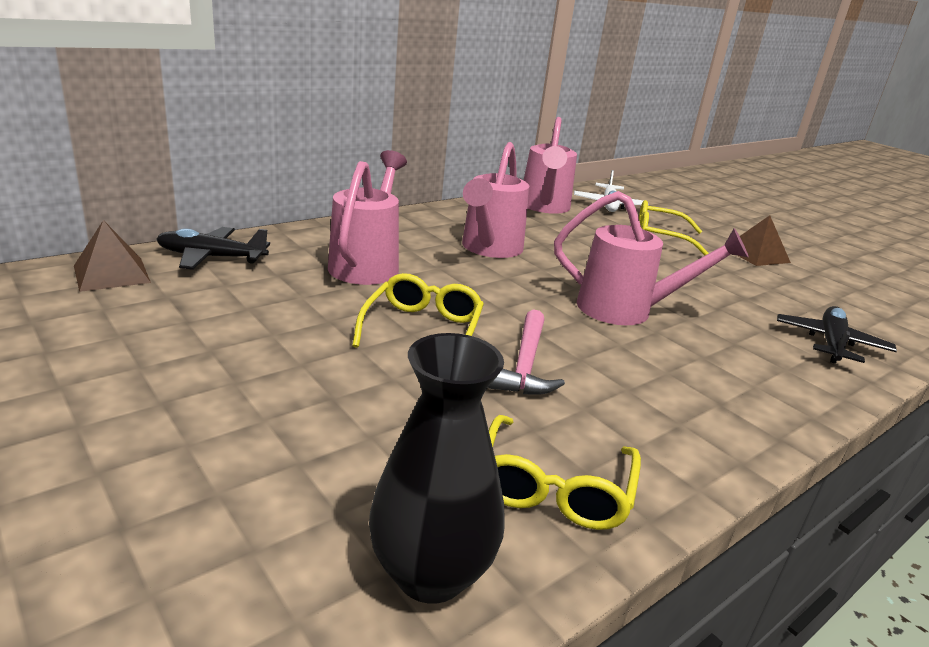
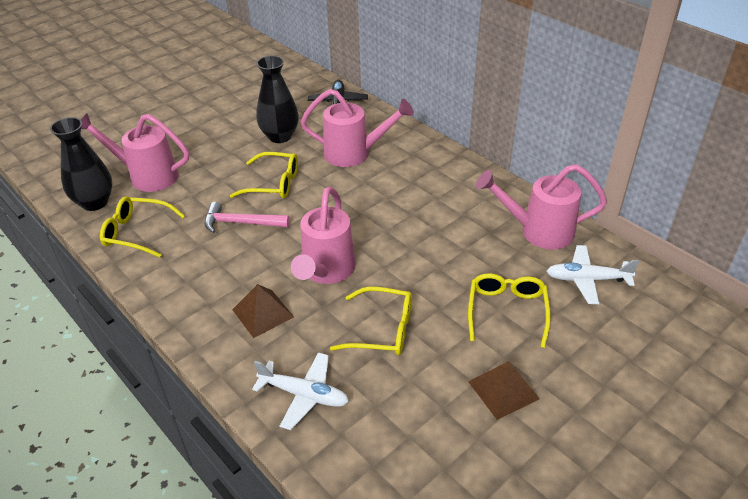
camera: 90 degrees right, 15 degrees up
brown pyramid [74,220,151,292] -> brown pyramid moved to [232,284,294,338]
pink watering can [462,142,530,258] -> pink watering can moved to [81,113,189,192]
black plane [777,306,897,364] -> white plane [252,352,349,430]
none -> black vase [256,56,299,143]
none -> yellow glasses [330,287,412,355]

